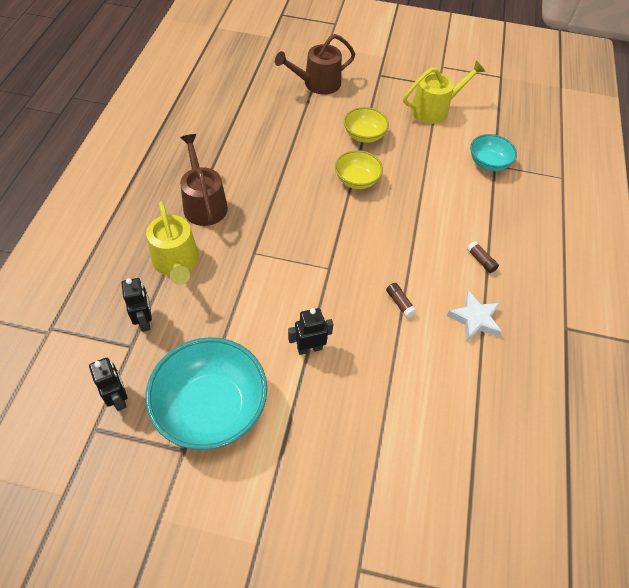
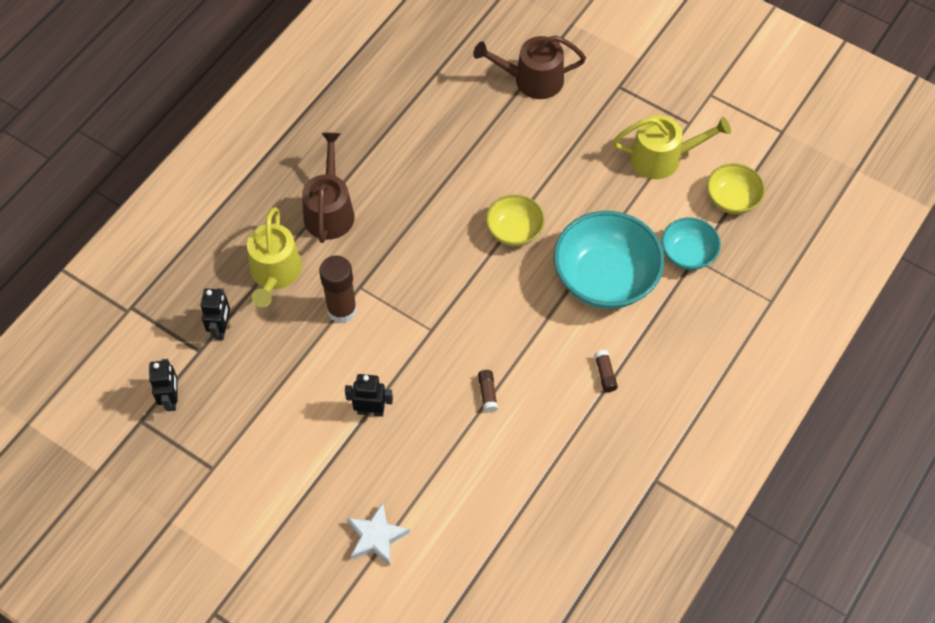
camera: 25 degrees right, 5 degrees up
turquoise bowl [146,337,267,450] -> turquoise bowl moved to [554,211,664,309]
yellow bowl [344,107,389,143] -> yellow bowl moved to [707,163,765,214]
white star [447,291,502,341] -> white star moved to [347,502,410,566]
none -> brown glue stick [319,255,357,324]

